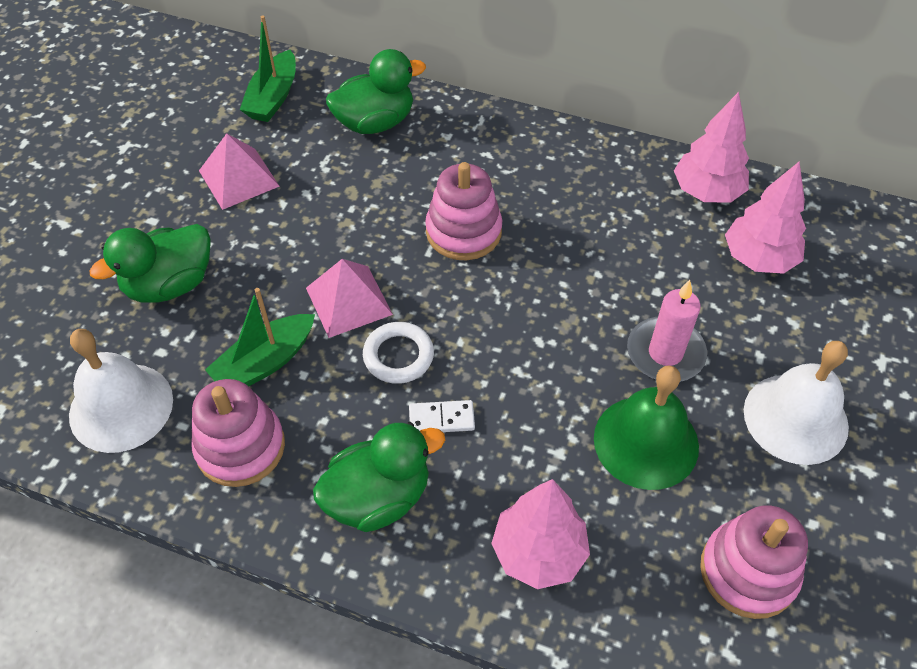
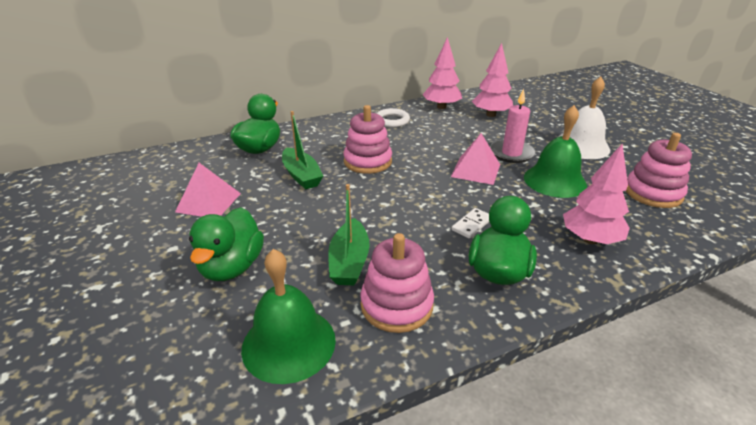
camera: 45 degrees left, 20 degrees down
white bell [69,329,173,453] -> green bell [241,249,336,384]
green boat [240,15,296,122] -> green boat moved to [282,111,323,189]
pink pyramid [306,259,393,338] -> pink pyramid moved to [451,133,500,185]
white ring [363,322,434,384] -> white ring moved to [376,108,410,127]

